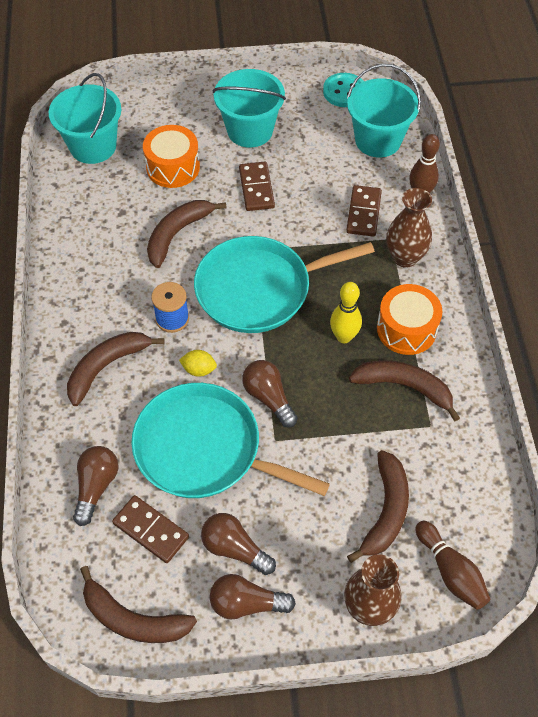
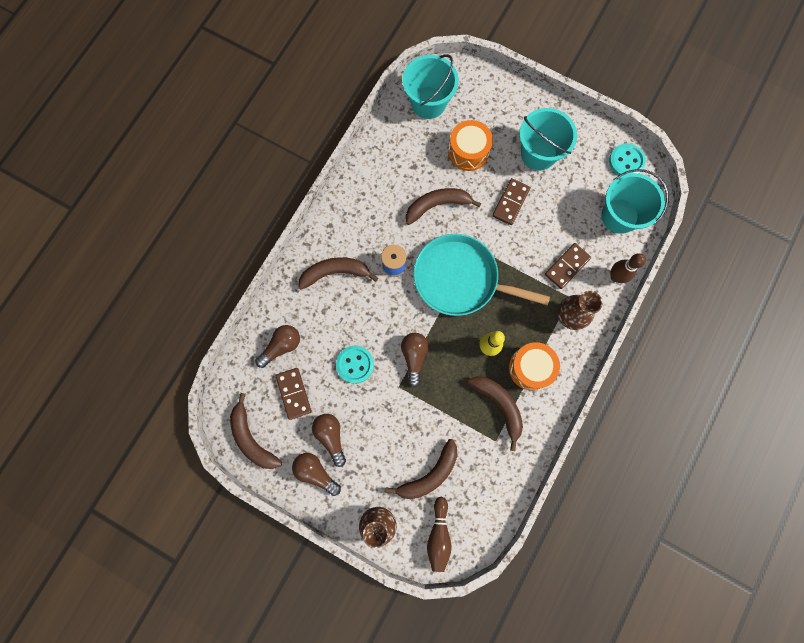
camera: 35 degrees right, 20 degrees up
turquoise pan [131,383,330,498] -> turquoise button [336,346,374,384]
yellow lemon [179,350,217,377] -> none

